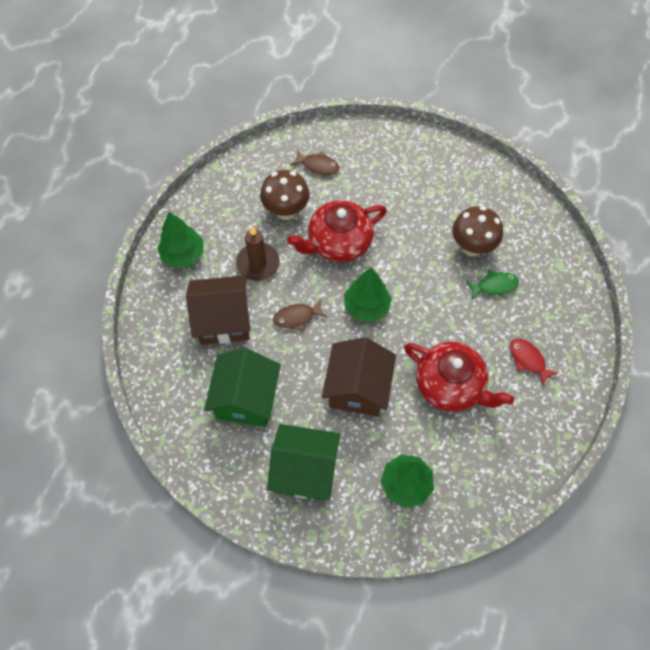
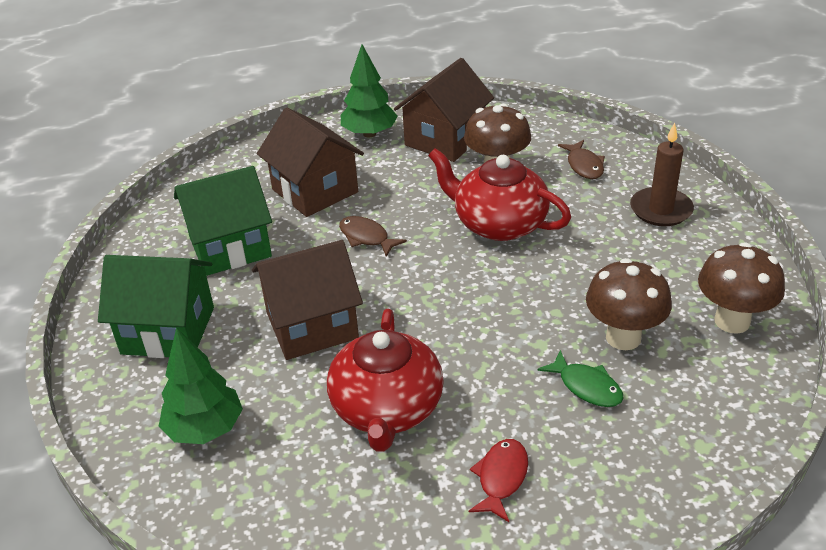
camera: 60 degrees right, 25 degrees down
brown candle [236,226,280,281] -> brown candle moved to [630,123,694,226]
green house [267,424,341,501] -> green house turned 60 degrees counterclockwise [98,255,214,358]
green tree [344,268,392,322] -> none
none -> brown house [394,58,494,162]
none -> brown mushroom [698,242,785,334]

